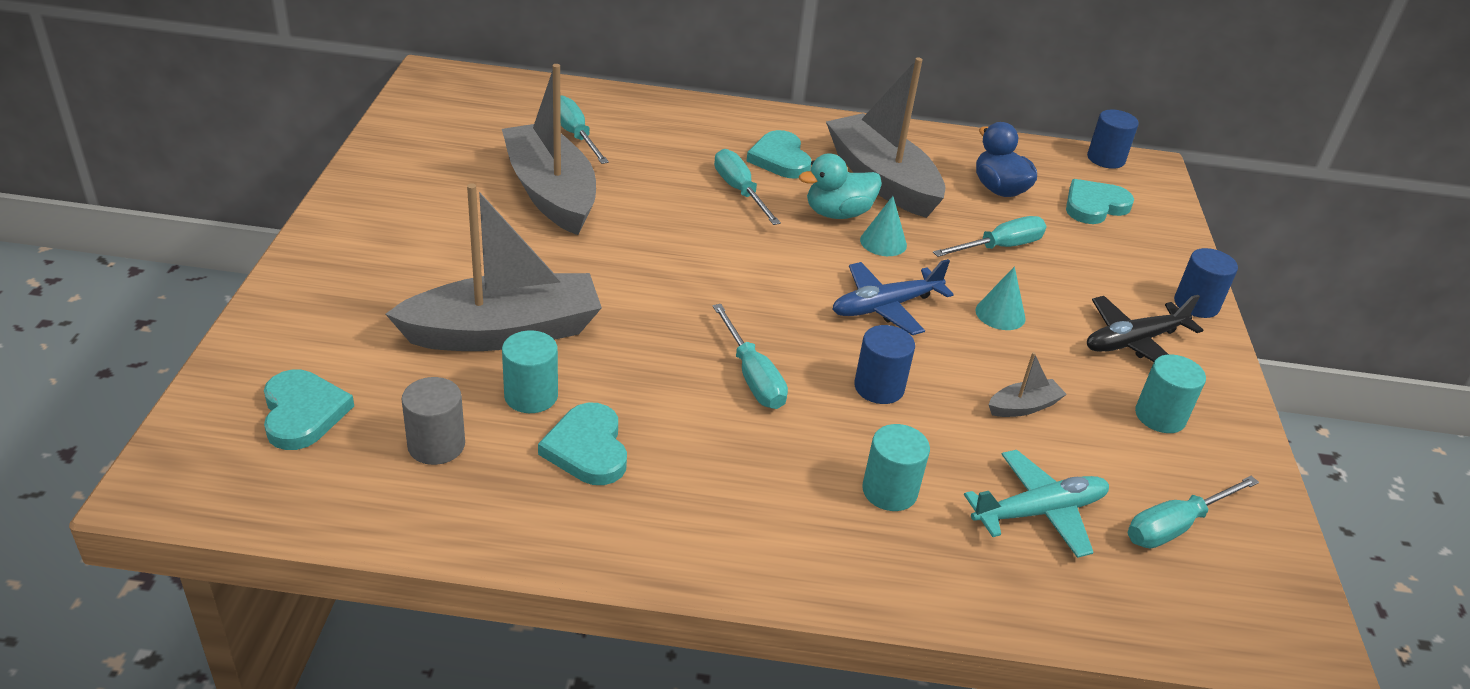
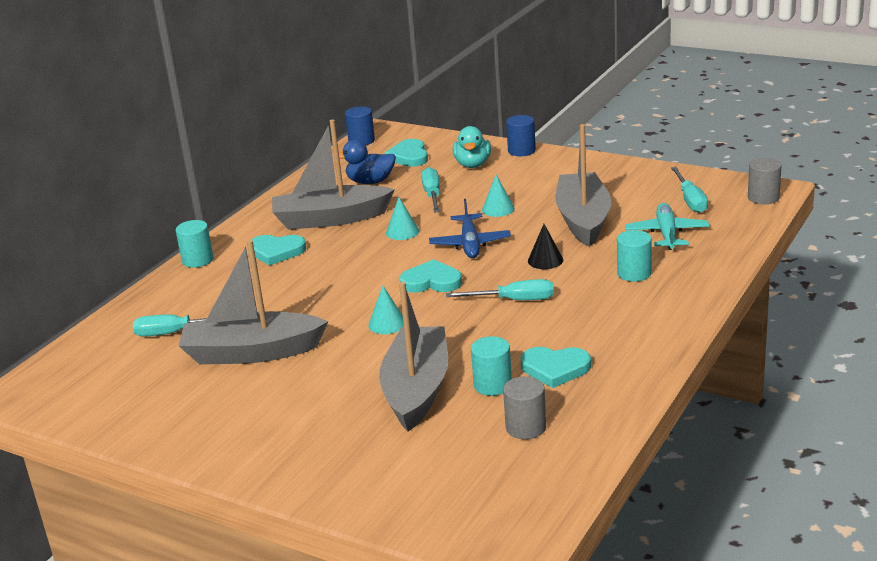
camera: 60 degrees left, 10 degrees down
turquoise heart [264,370,354,450] -> turquoise heart moved to [400,259,462,293]
turquoise screwdriver [714,149,781,225] -> none
turquoise duck [799,153,882,219] -> turquoise duck moved to [453,126,491,168]
blue cylinder [854,325,915,404] -> black cone [528,224,563,269]
grey boat [988,352,1067,417] -> grey boat [555,124,611,247], size x2.42
black plane [1087,295,1203,362] -> none
turquoise cylinder [1135,354,1206,433] -> turquoise cylinder moved to [176,220,213,268]
none -> turquoise cone [368,286,404,334]
none -> grey cylinder [748,158,782,204]

